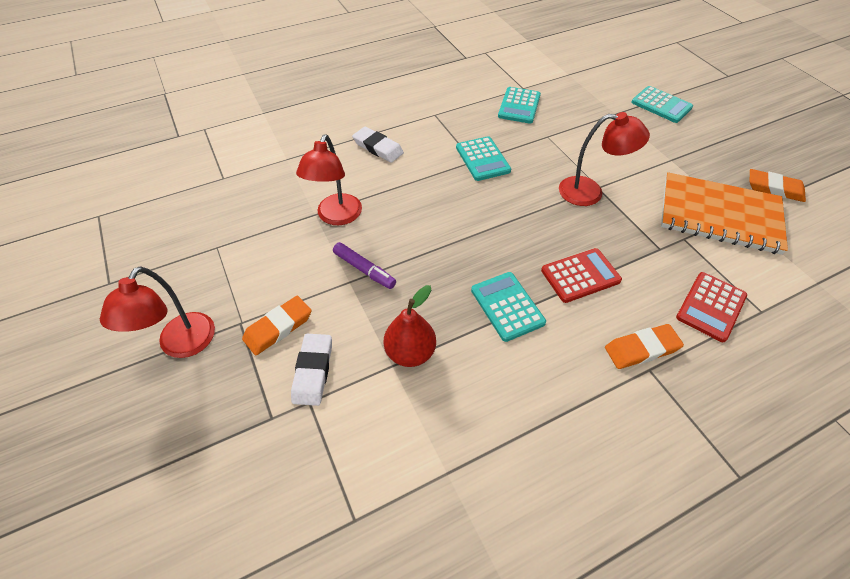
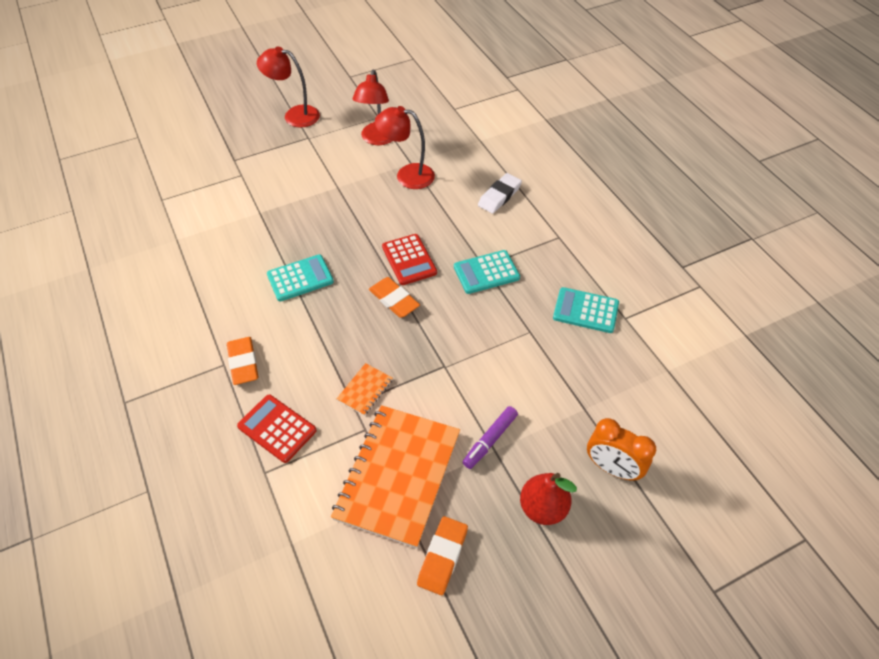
camera: 90 degrees right, 0 degrees up
orange eraser [242,296,311,356] -> orange eraser moved to [369,277,420,318]
white eraser [291,334,332,406] -> none
purple marker [333,242,396,289] -> purple marker moved to [463,406,518,469]
red pear [384,285,436,367] -> red pear moved to [520,473,577,525]
red calculator [541,248,622,303] -> red calculator moved to [382,234,437,285]
red lamp [559,112,650,206] -> red lamp moved to [353,70,392,145]
turquoise calculator [631,86,693,123] -> orange clock [587,418,656,481]
none -> orange notebook [337,363,393,416]

